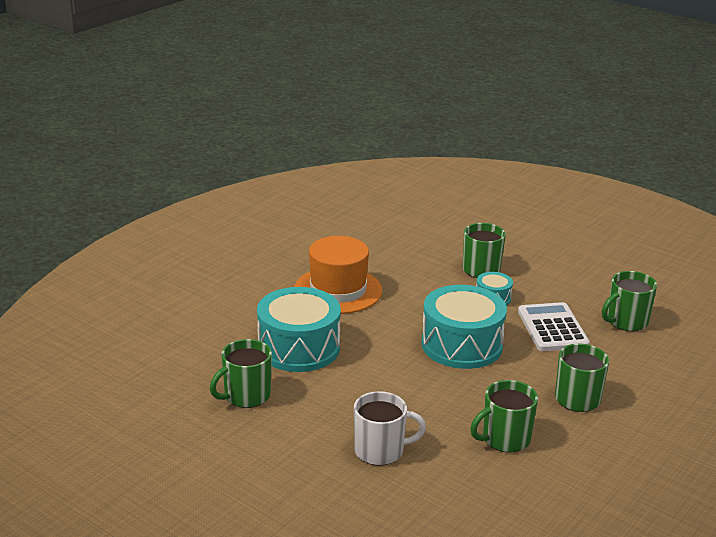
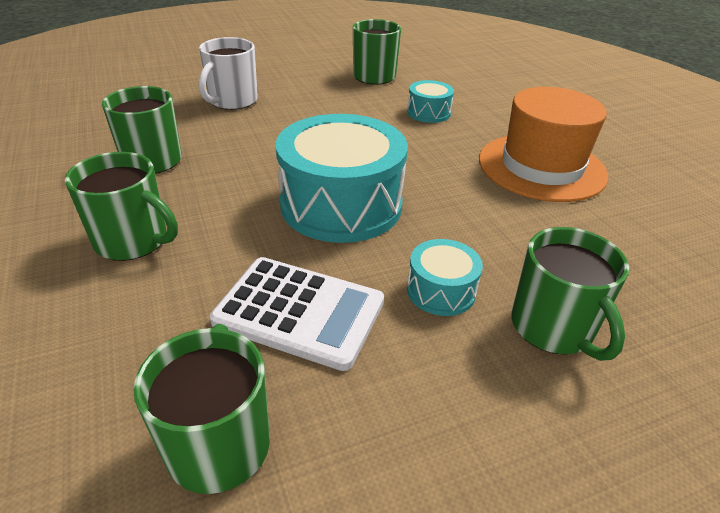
camera: 120 degrees right, 10 degrees up
turquoise drum [257,287,341,372] -> turquoise drum [407,80,454,123], size x0.47

